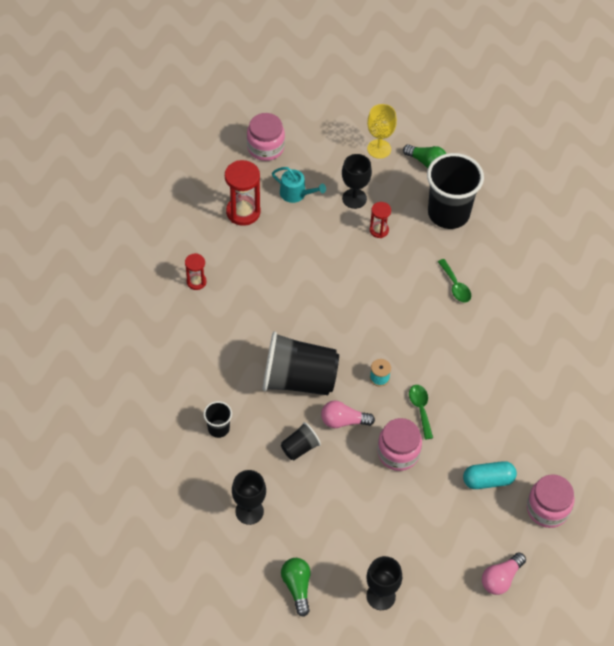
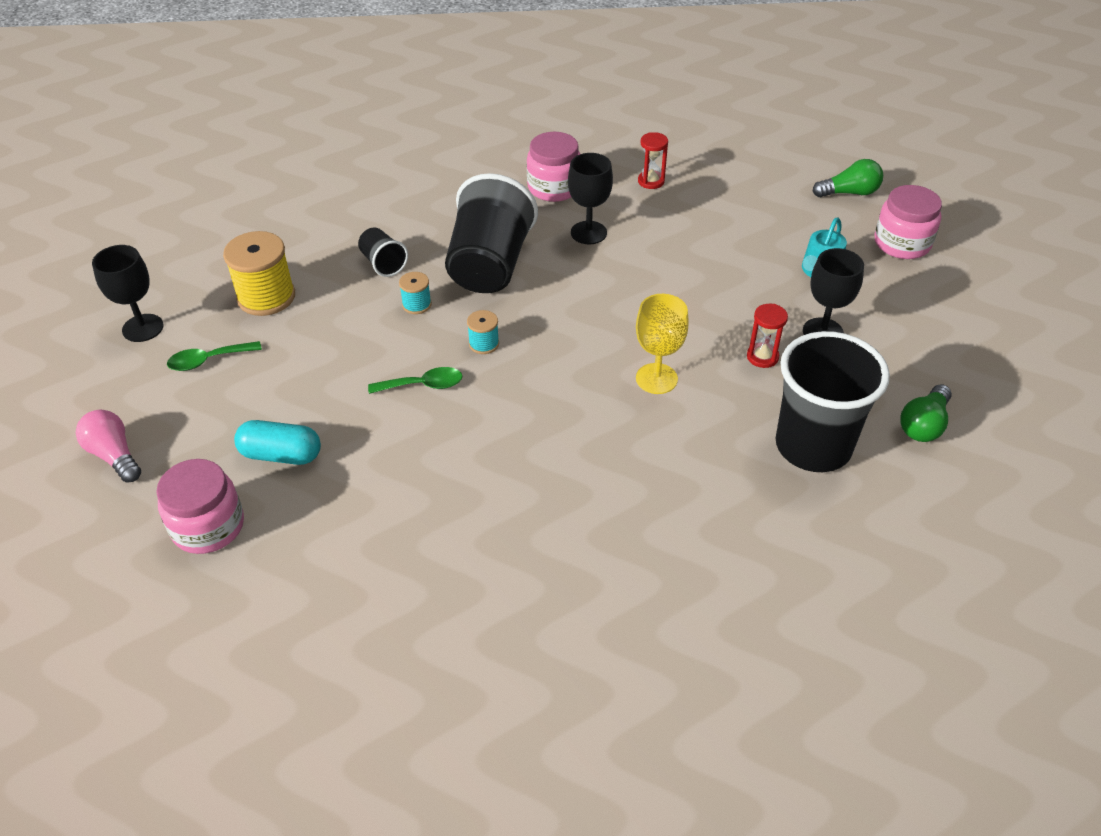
camera: 95 degrees right, 10 degrees down
black cup [203,401,232,438] -> none
red hourglass [225,160,260,226] -> none
black goblet [232,470,266,525] -> black goblet moved to [568,153,613,244]
green light bulb [281,558,311,617] -> green light bulb moved to [813,159,883,197]
pink light bulb [321,400,375,428] -> turquoise spool [399,272,432,314]
yellow goblet [367,104,397,159] -> yellow goblet moved to [636,294,689,394]
pink jar [378,418,422,471] -> pink jar moved to [527,132,580,202]
green spoon [438,259,471,303] -> green spoon moved to [167,341,262,371]
turquoise capsule [463,461,517,489] -> turquoise capsule turned 75 degrees counterclockwise [234,420,321,465]
none -> yellow spool [223,231,295,316]

